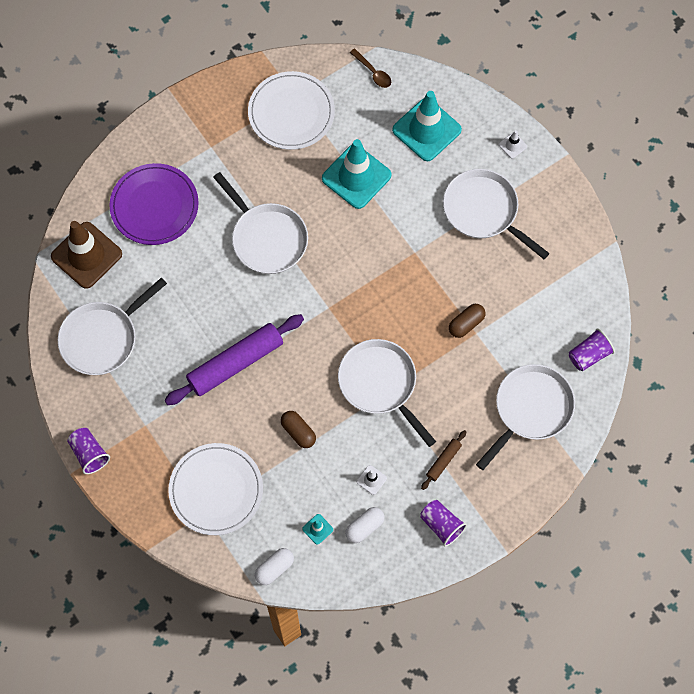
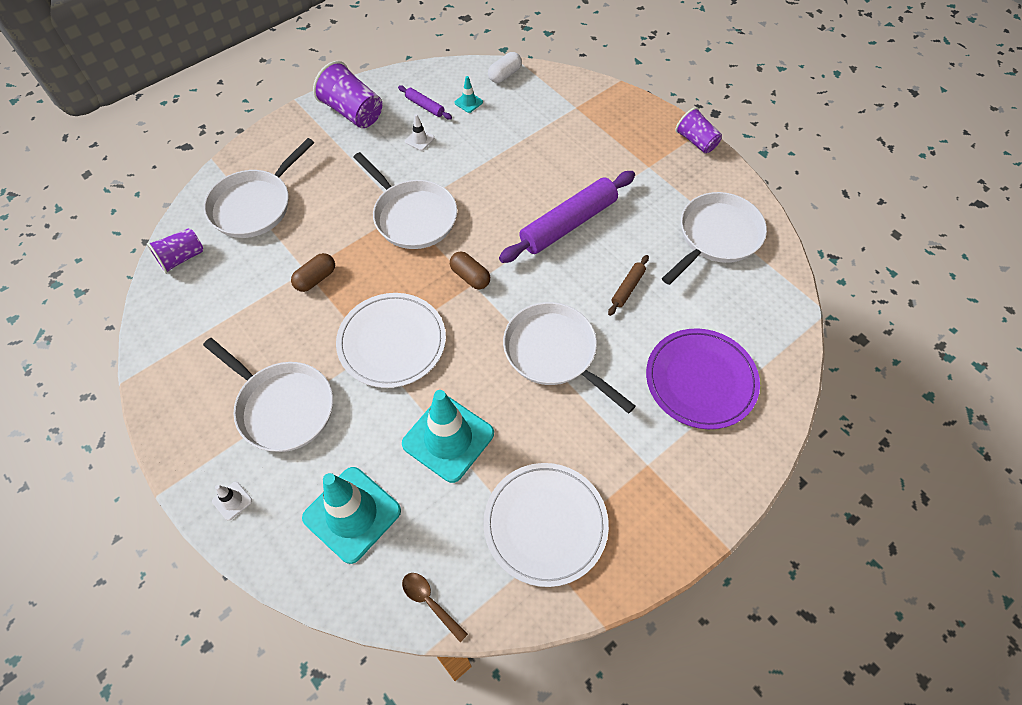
camera: 175 degrees right, 10 degrees down
brown traffic cone [51,221,122,289] -> none
white plate [168,443,263,535] -> white plate moved to [336,293,446,388]
brown capsule [281,411,316,448] -> brown capsule moved to [450,252,490,289]
white capsule [345,507,384,543] -> purple rolling pin [398,85,452,119]
purple cup [420,500,467,547] -> purple cup [313,61,382,128], size x1.54
brown rolling pin [421,430,466,490] -> brown rolling pin moved to [608,255,649,316]

